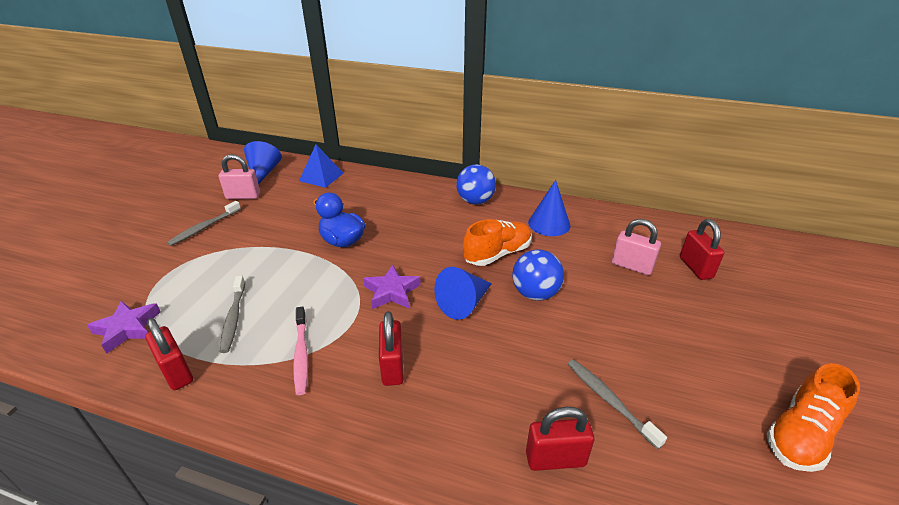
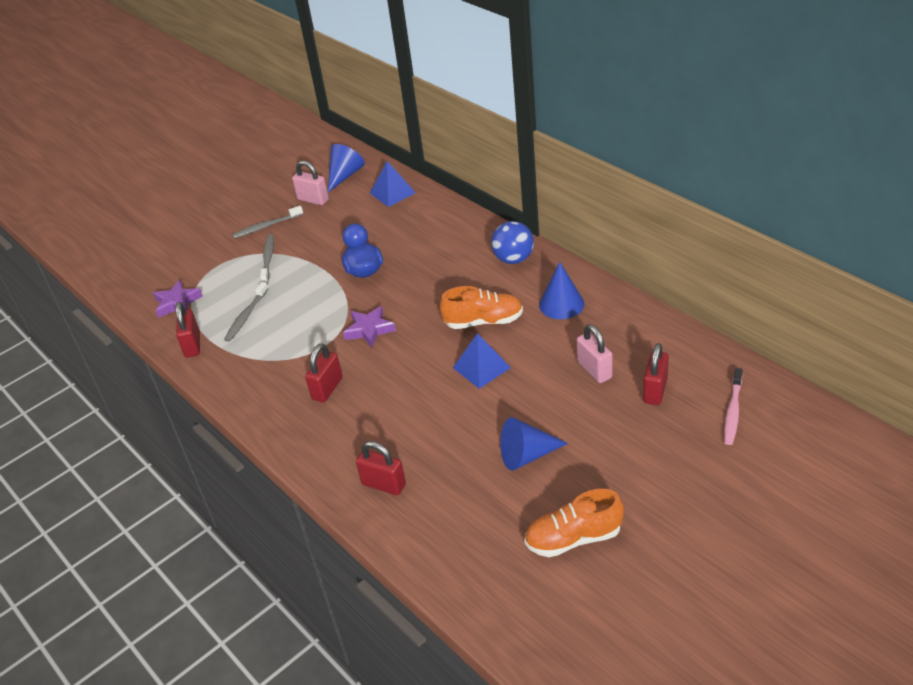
camera: 35 degrees right, 5 degrees up
pink toothbrush [293,307,308,395] -> pink toothbrush moved to [724,368,743,445]
blue cone [434,267,492,320] -> blue cone moved to [500,417,568,471]
blue ball [512,249,564,301] -> blue pyramid [453,333,511,389]
grey toothbrush [568,360,667,449] -> grey toothbrush moved to [260,234,274,283]

